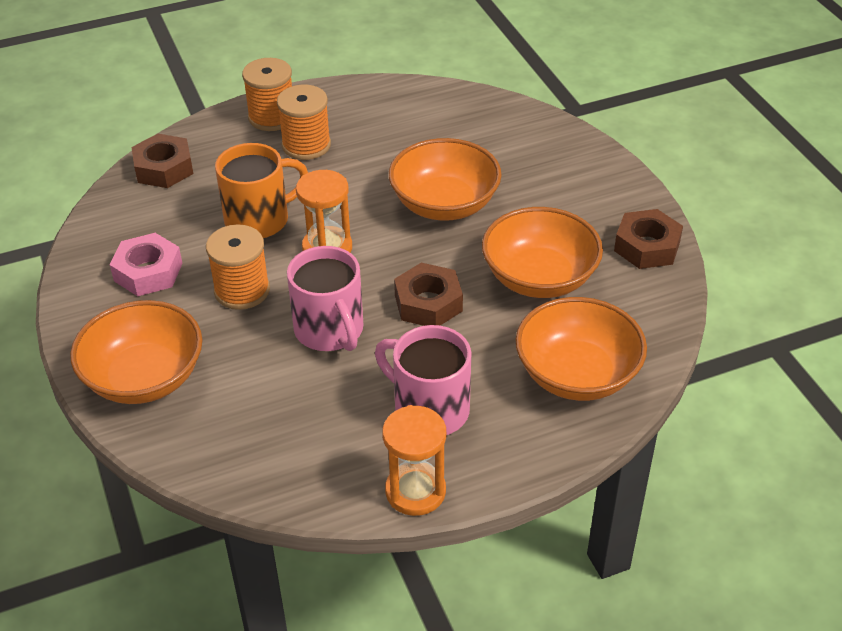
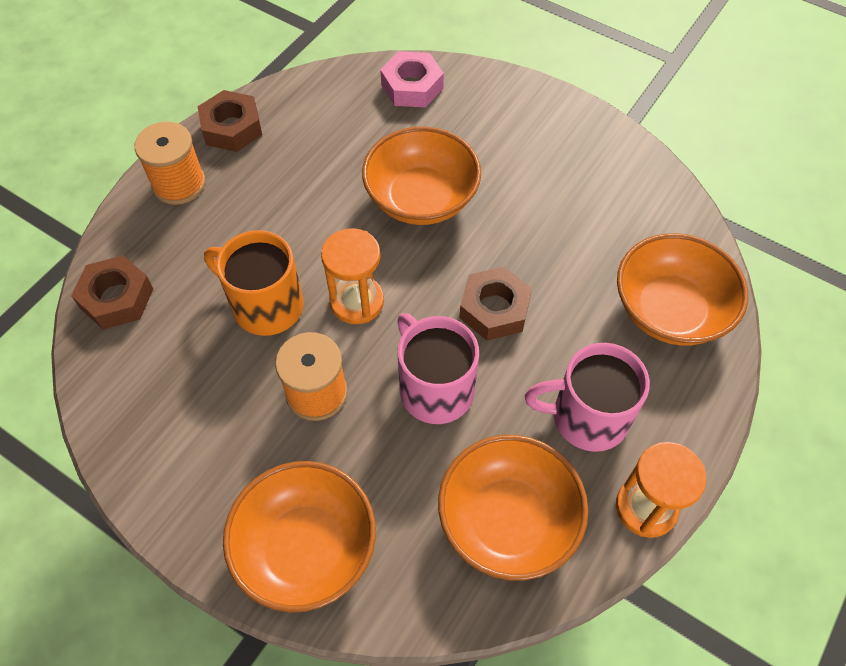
camera: 35 degrees left, 15 degrees up
pink nut [110,233,183,296] -> pink nut moved to [380,51,444,108]
orange mug [215,143,308,238] -> orange mug turned 90 degrees counterclockwise [204,230,303,336]
orange spool [277,85,331,160] -> none
pink mug [287,246,363,351] -> pink mug turned 150 degrees counterclockwise [397,313,479,424]
orange bowl [482,207,603,298] -> orange bowl moved to [438,435,588,581]
brown nut [614,209,683,269] -> brown nut moved to [197,90,262,152]

